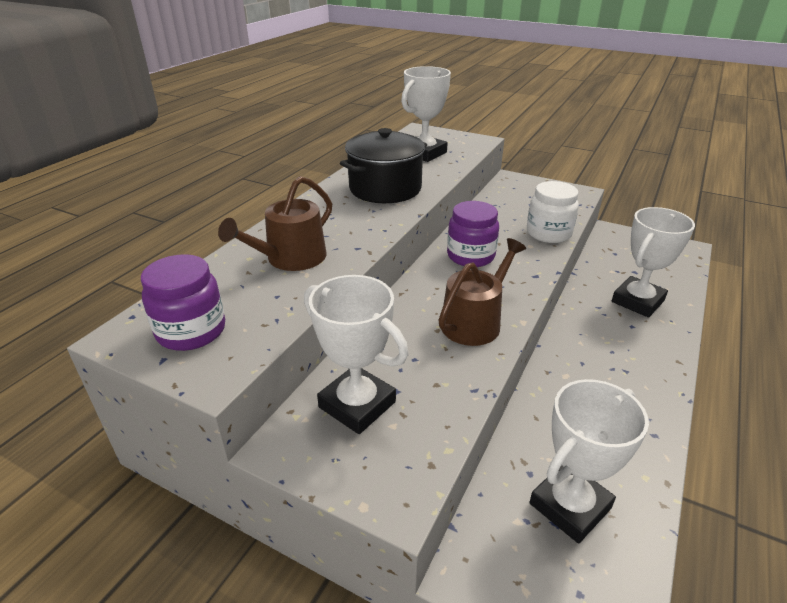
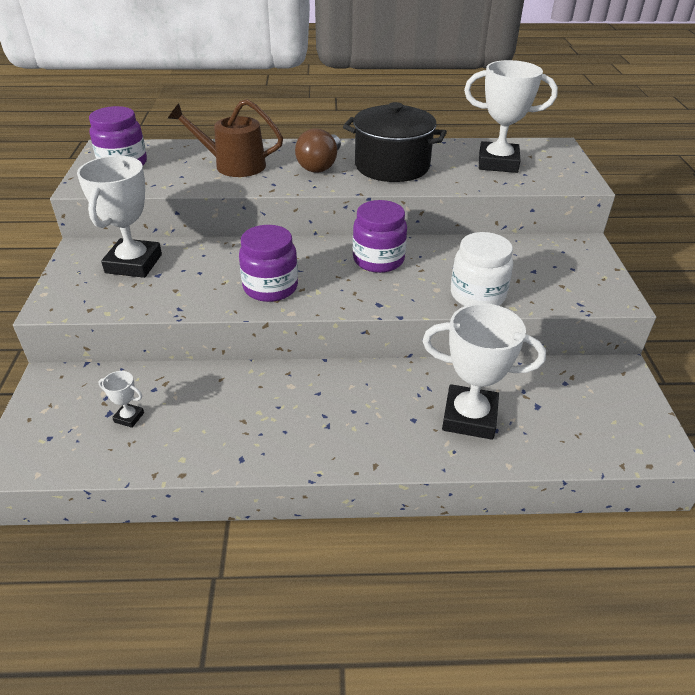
camera: 60 degrees right, 5 degrees up
brown watering can [438,238,526,346] -> purple jar [239,225,298,302]
white trophy [530,379,649,543] -> white trophy [98,371,144,428], size x0.43
none -> brown light bulb [295,128,341,173]

